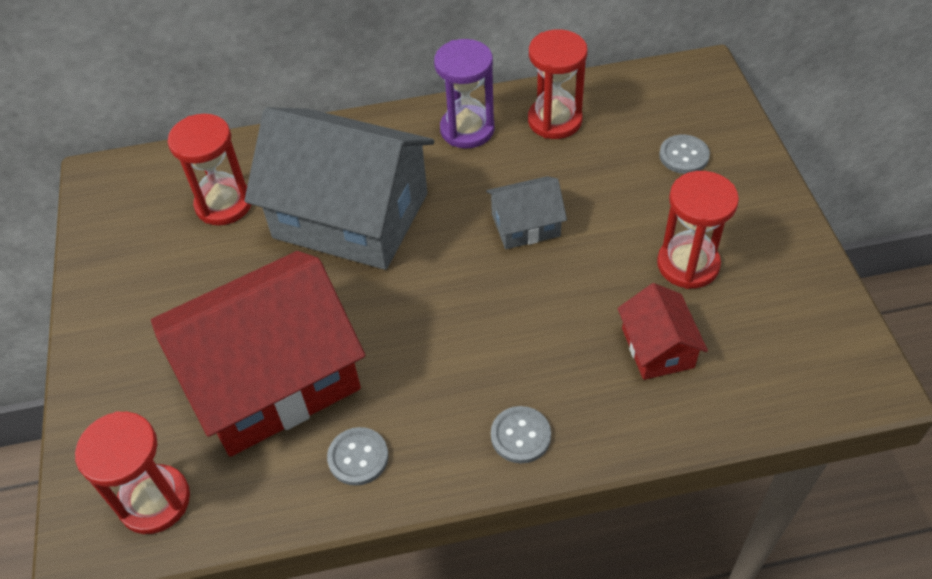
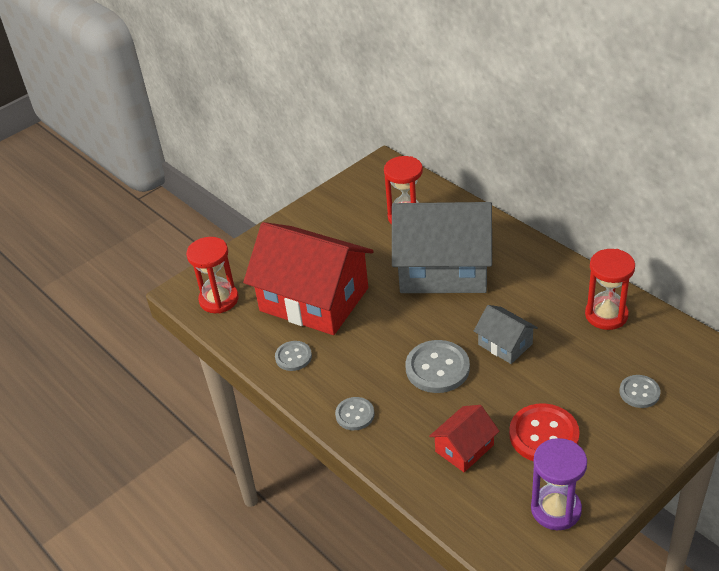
camera: 60 degrees right, 10 degrees down
grey house [244,107,434,270] -> grey house turned 75 degrees counterclockwise [392,202,492,293]
purple hourglass [434,39,495,149] -> purple hourglass moved to [531,438,587,530]
red hourglass [657,171,739,289] -> red button [509,403,580,461]
none -> grey button [405,340,470,393]

